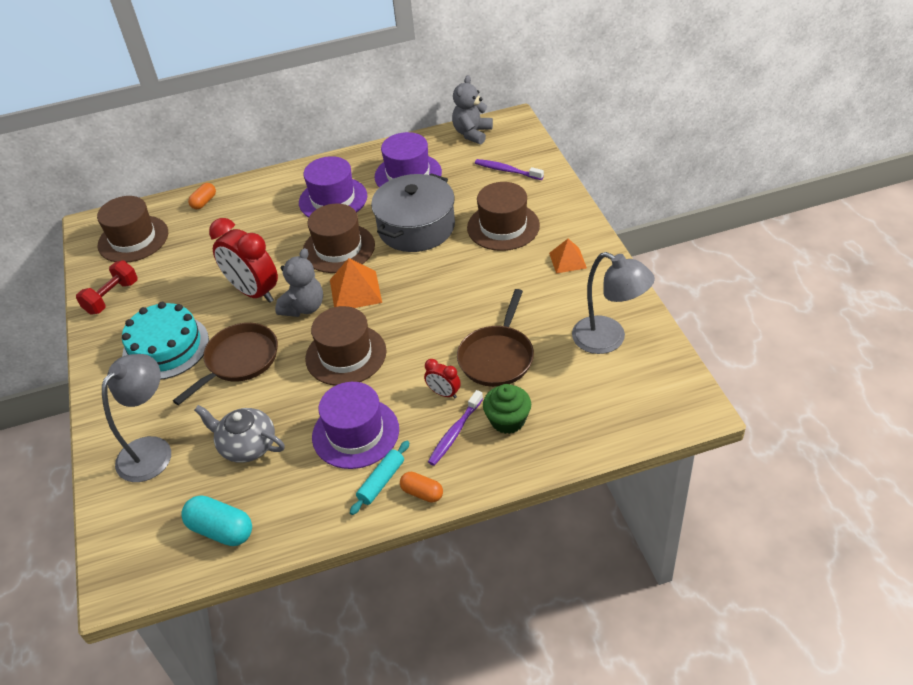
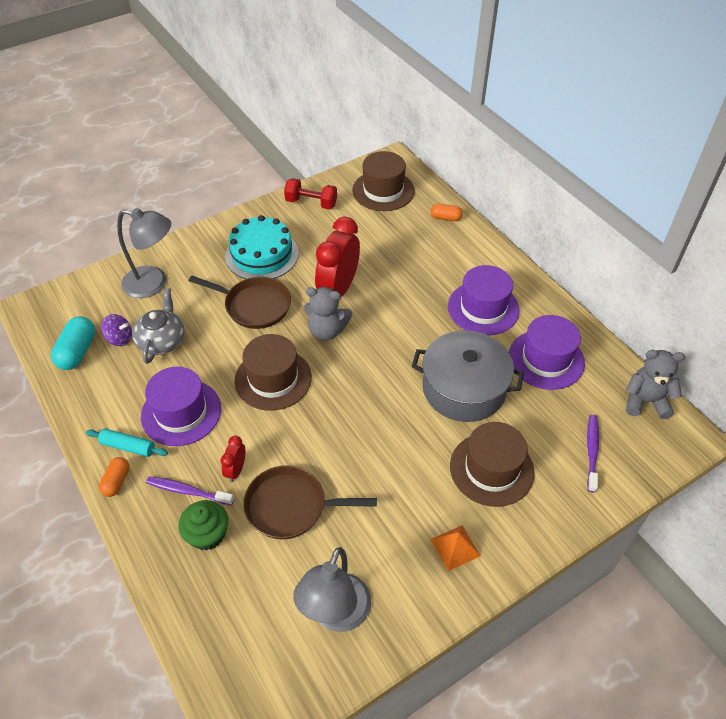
camera: 70 degrees right, 5 degrees up
brown hat [303,204,375,273] -> none
orange pyramid [330,258,382,308] -> none
none -> purple spinning top [101,314,132,346]

